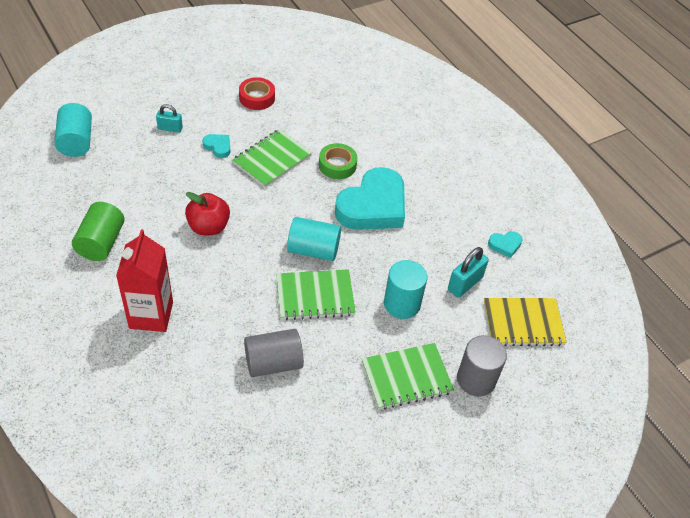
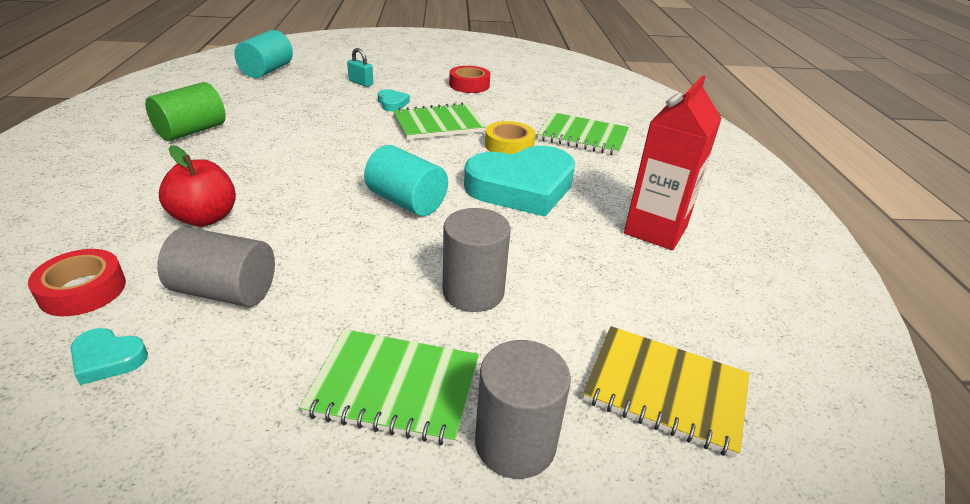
camera: 30 degrees right, 15 degrees down
red carton [116,229,173,332] -> red carton moved to [624,75,722,250]
red apple [185,192,230,236] -> red apple moved to [159,145,236,227]
green notebook [276,269,356,320] -> green notebook moved to [537,112,629,156]
green tape [319,143,358,179] -> yellow tape [485,121,536,155]
turquoise cylinder [384,260,427,319] -> grey cylinder [443,208,511,312]
turquoise padlock [448,247,489,298] -> none
turquoise heart [488,231,523,258] -> turquoise heart moved to [71,328,148,385]
none -> red tape [28,249,126,316]

